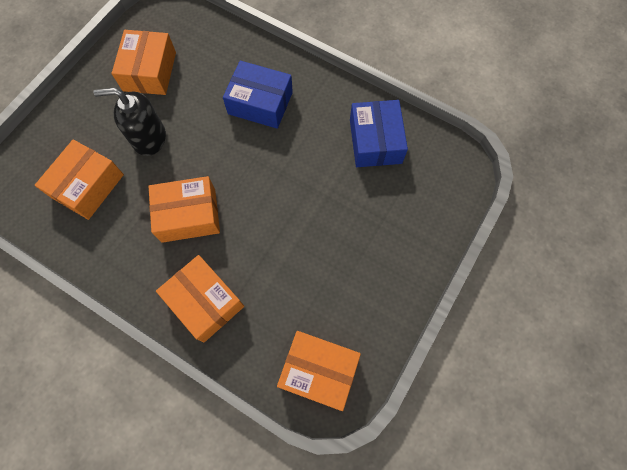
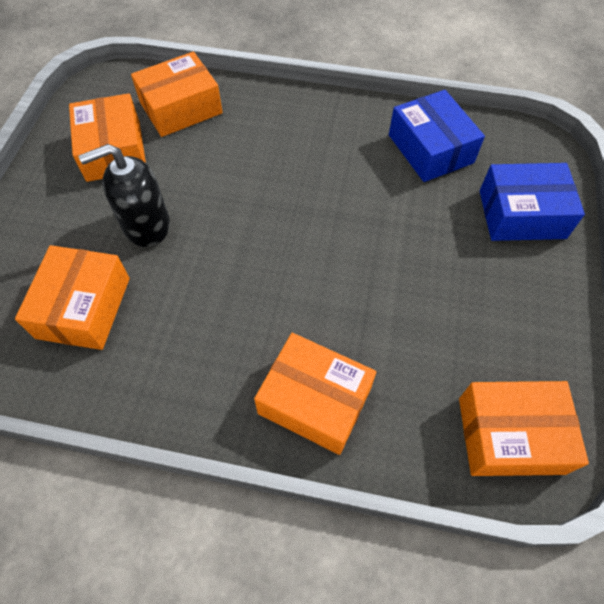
camera: 20 degrees left, 10 degrees down
orange box [148,176,220,243] -> orange box moved to [131,52,223,137]
blue box [223,61,293,129] -> blue box moved to [480,163,585,241]

